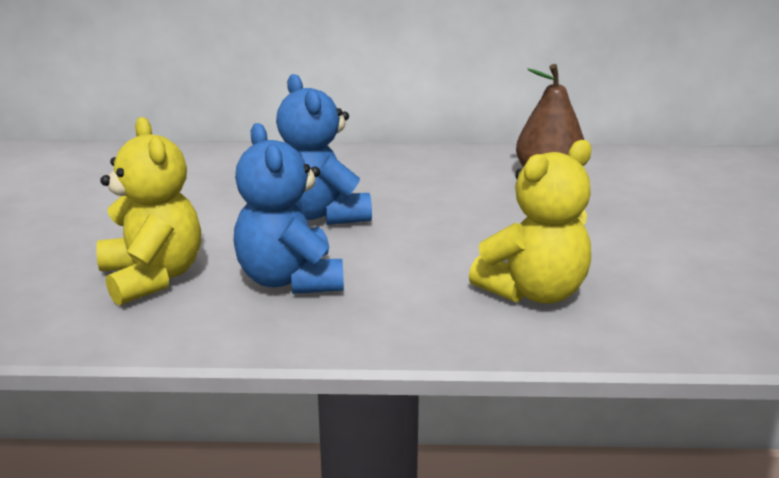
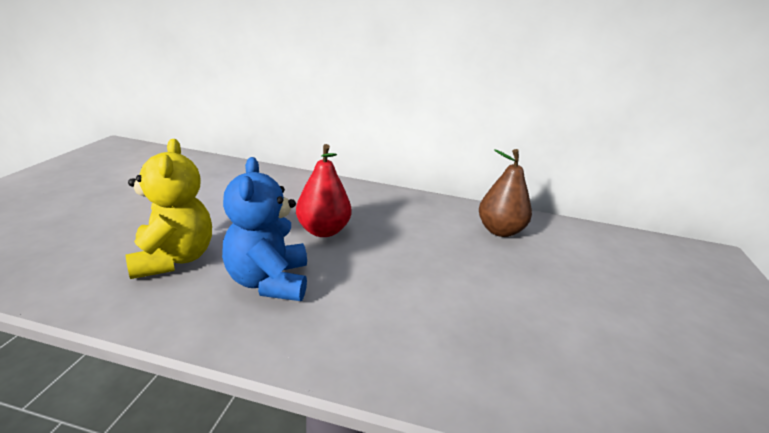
camera: 10 degrees right, 0 degrees up
blue teddy bear [276,74,372,225] -> red pear [296,144,351,237]
yellow teddy bear [469,140,592,303] -> none

